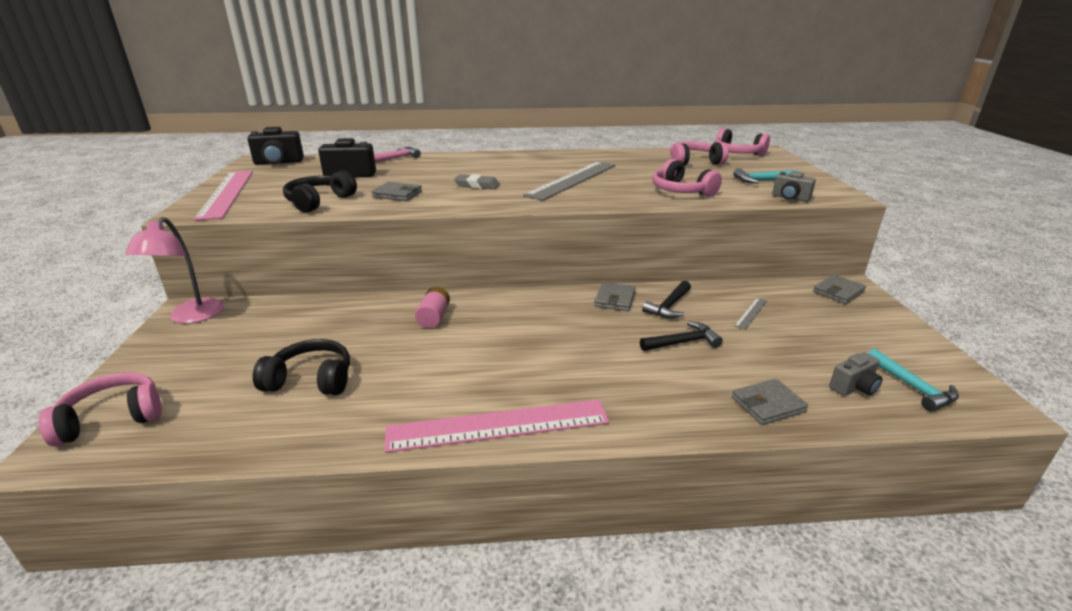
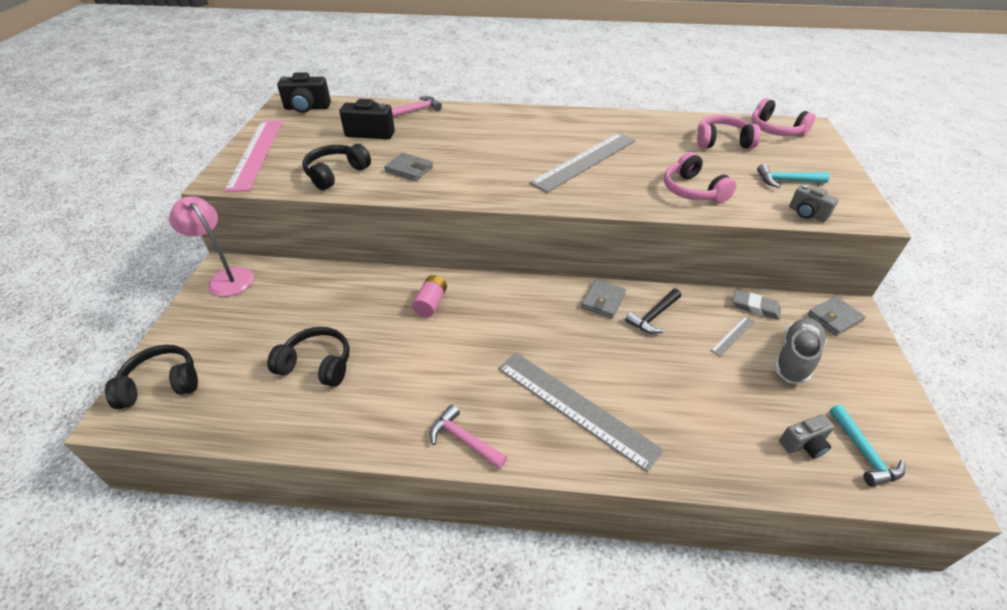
camera: 10 degrees right, 15 degrees up
pink headphones [39,372,162,446] -> black headphones [105,345,198,409]
pink lamp [125,217,224,324] -> pink lamp turned 120 degrees clockwise [169,196,254,297]
pink ruler [384,400,609,453] -> pink hammer [430,404,507,469]
grey eraser [454,174,500,189] -> grey eraser moved to [733,290,781,320]
black hammer [640,321,723,351] -> none
grey wallet [732,379,808,425] -> none
none -> grey ruler [498,352,664,472]
none -> grey shoe [774,318,827,384]

